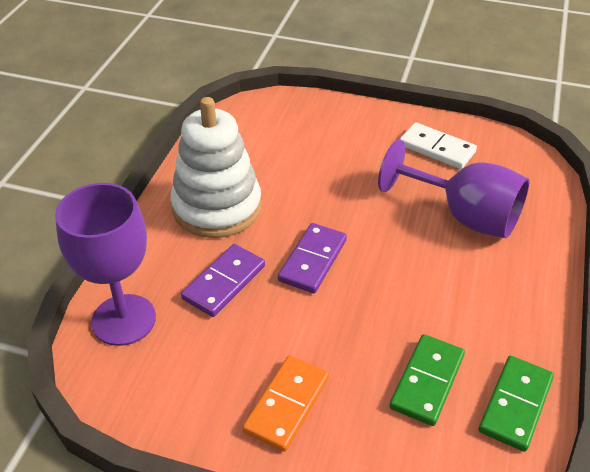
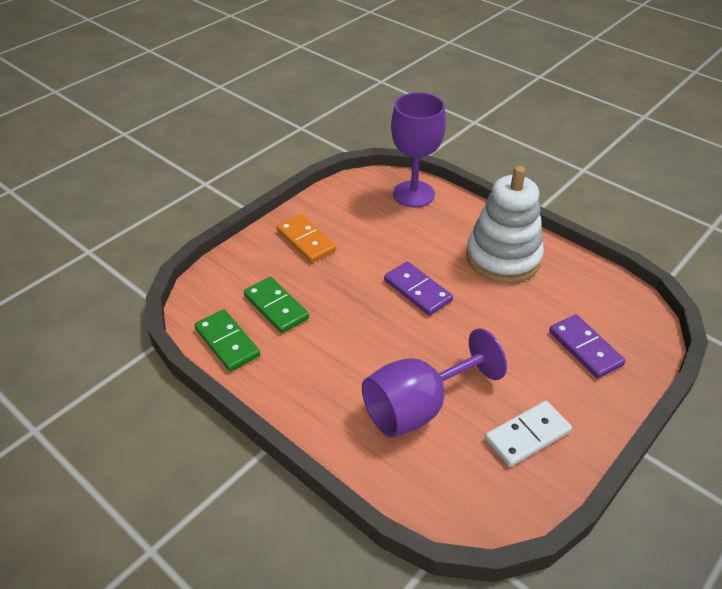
camera: 115 degrees right, 0 degrees up
purple domino [181,244,265,317] -> purple domino moved to [549,315,625,379]

